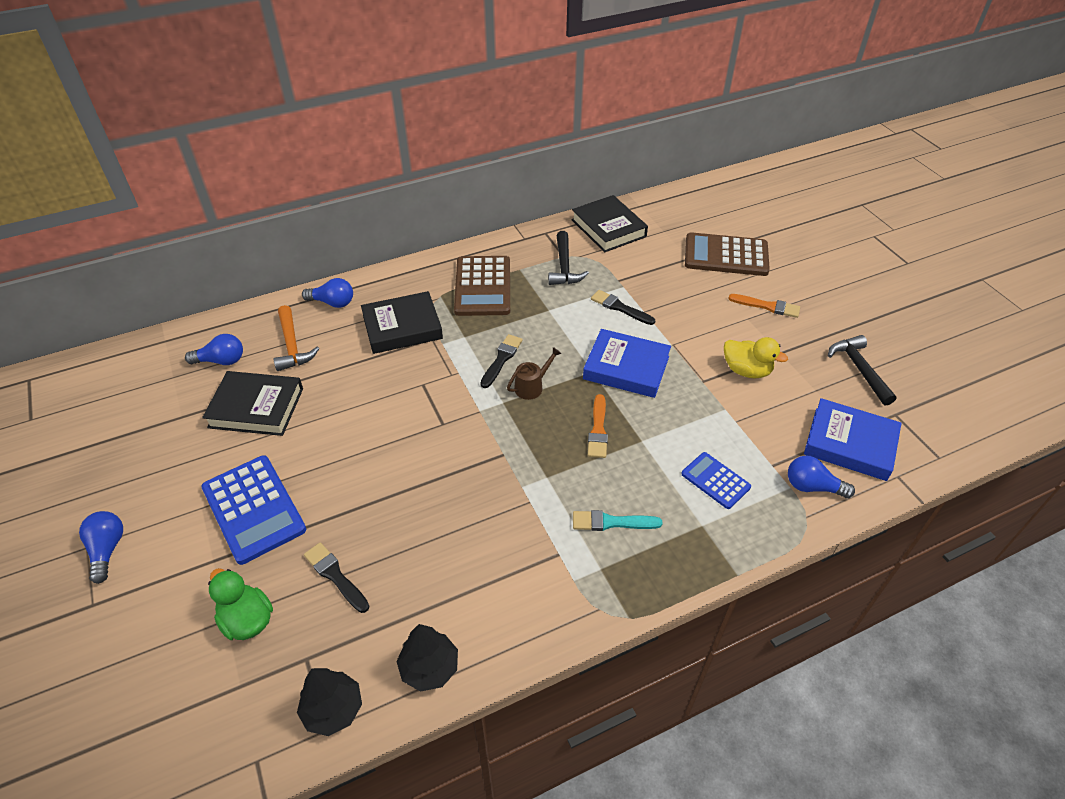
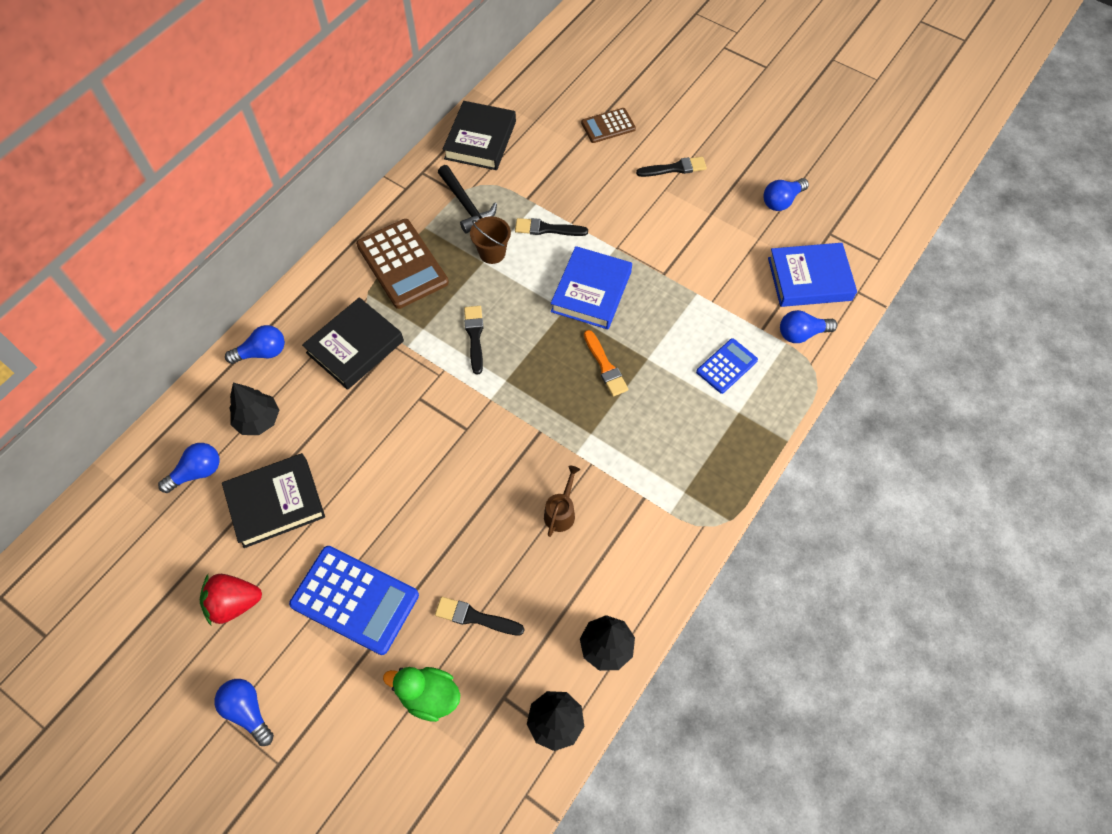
camera: 30 degrees left, 15 degrees up
orange hammer [273,305,320,371] -> black tree [229,383,279,435]
brown watering can [507,347,562,400] -> brown watering can moved to [544,466,580,537]
black book [571,195,648,252] -> black book turned 75 degrees clockwise [443,101,516,170]
turquoise brush [573,510,663,531] -> none
blue book [583,329,671,398] -> blue book turned 60 degrees counterclockwise [551,246,632,330]
blue calculator [681,452,751,509] -> blue calculator turned 120 degrees clockwise [696,338,758,394]
brown calculator [685,232,770,276] -> brown calculator [581,108,636,143], size x0.57
yellow duck [724,337,788,378] -> none
orange brush [728,294,800,318] -> black brush [636,157,707,177]
black hammer [828,335,896,406] -> blue light bulb [763,178,809,211]
none -> red strawberry [200,574,262,625]
none -> brown bucket [470,216,511,264]

